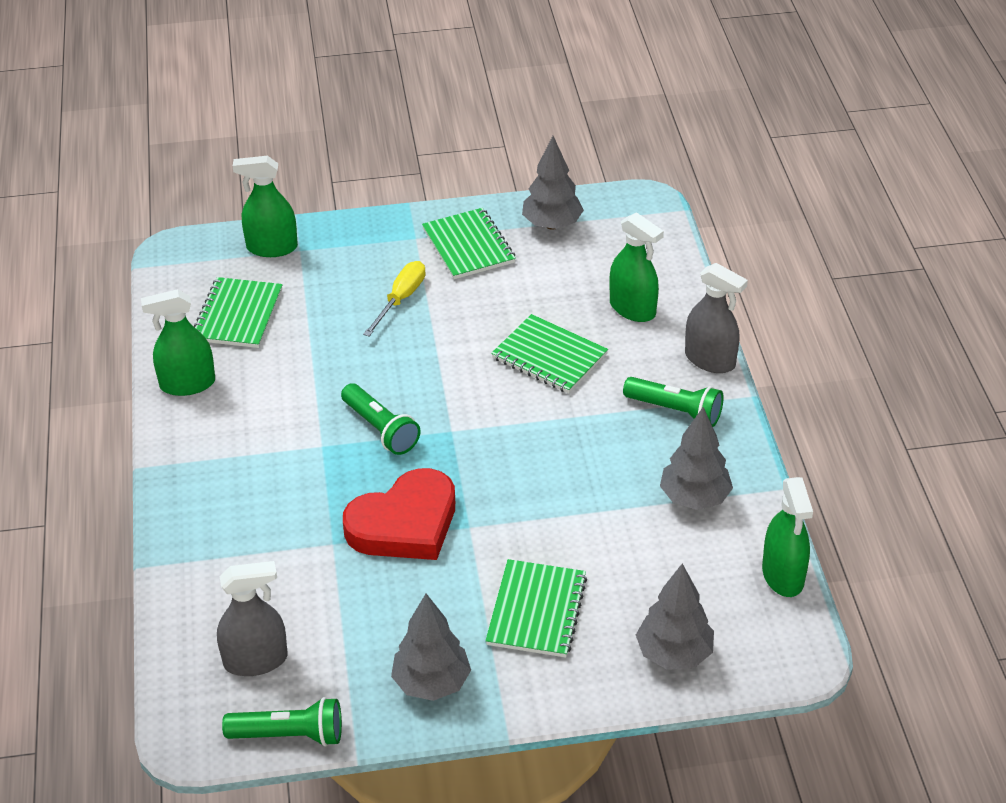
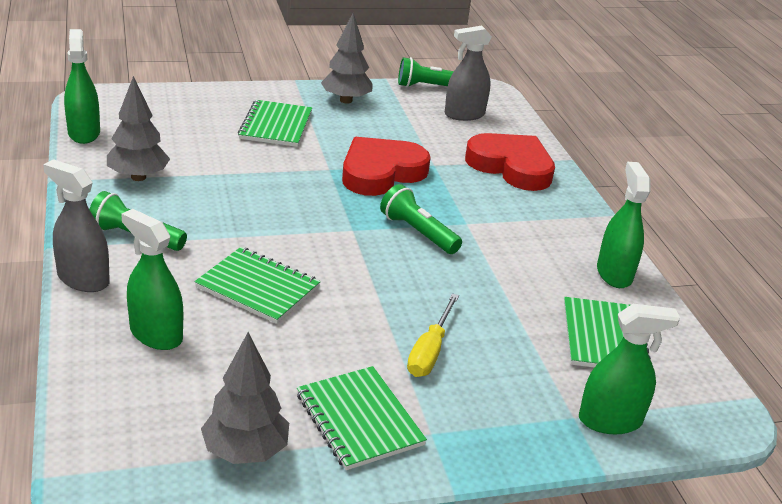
camera: 170 degrees right, 10 degrees down
green spray bottle [141,289,215,396] -> green spray bottle turned 75 degrees counterclockwise [597,162,651,288]
grey tree [636,563,714,669] -> none
none -> red heart [465,133,555,191]

